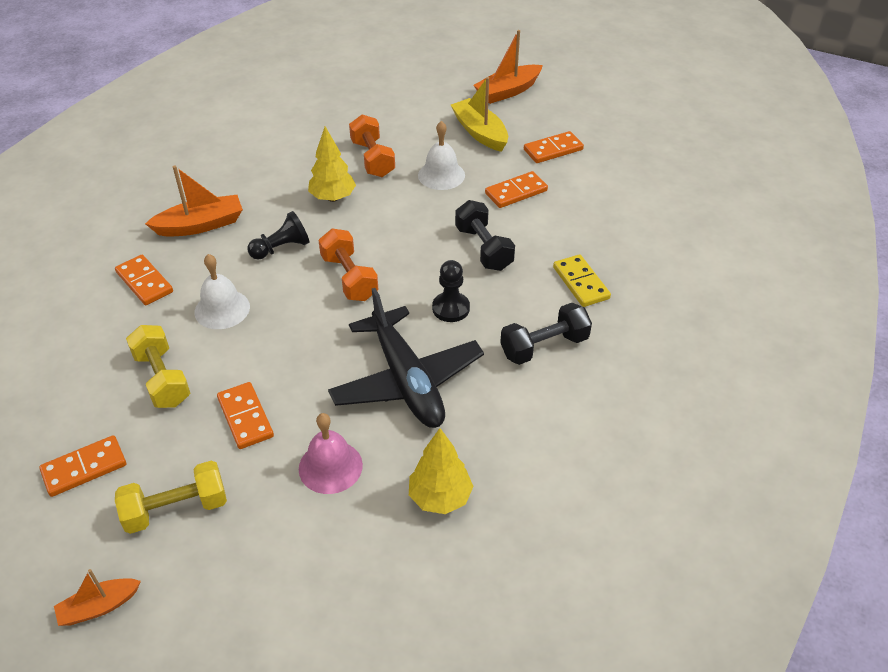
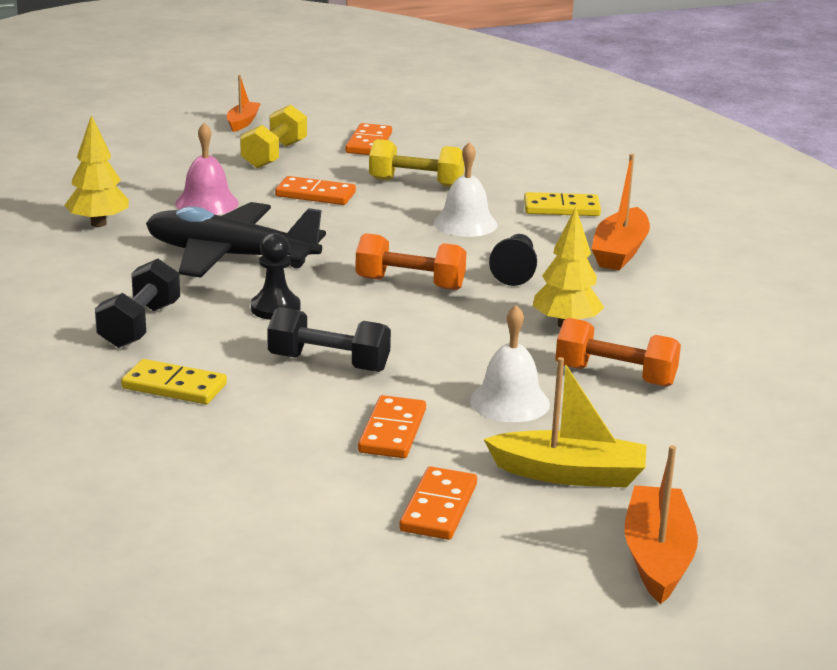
camera: 130 degrees right, 20 degrees down
orange domino [115,255,173,305] -> yellow domino [524,192,601,216]

